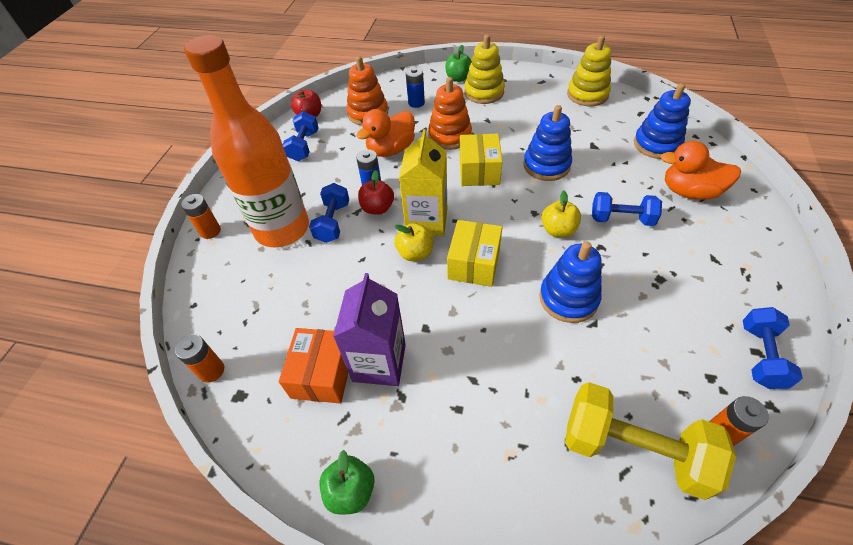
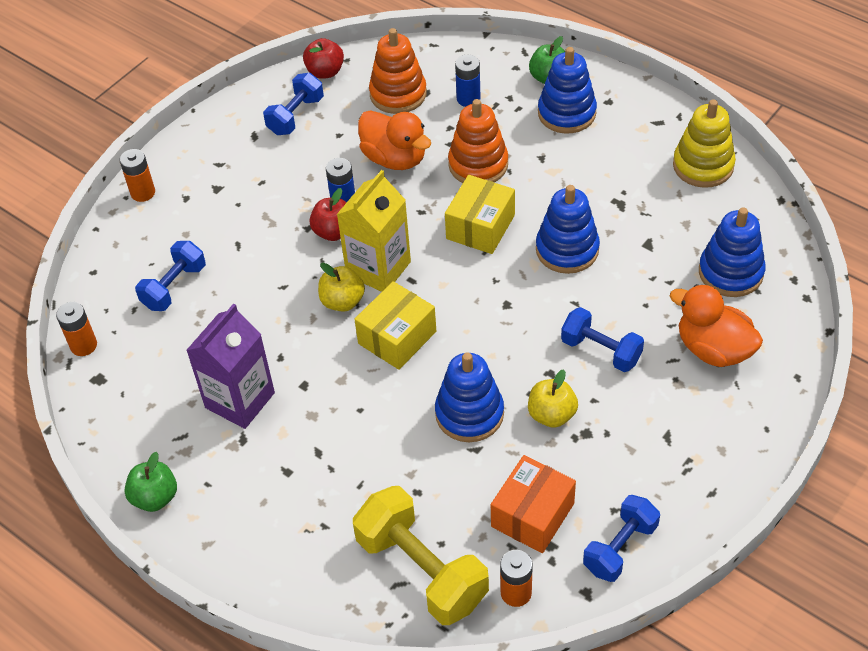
camera: 25 degrees right, 0 degrees up
orange bottle [184,35,309,248] -> none
orange box [279,328,348,404] -> orange box moved to [491,455,576,553]
blue dumbbell [309,183,349,243] -> blue dumbbell moved to [135,241,206,311]
orange duck [356,109,415,157] -> orange duck turned 120 degrees counterclockwise [358,110,431,170]
yellow stacking toy [464,34,505,104] -> blue stacking toy [538,47,597,134]
yellow apple [541,191,581,237] -> yellow apple moved to [528,369,578,428]

